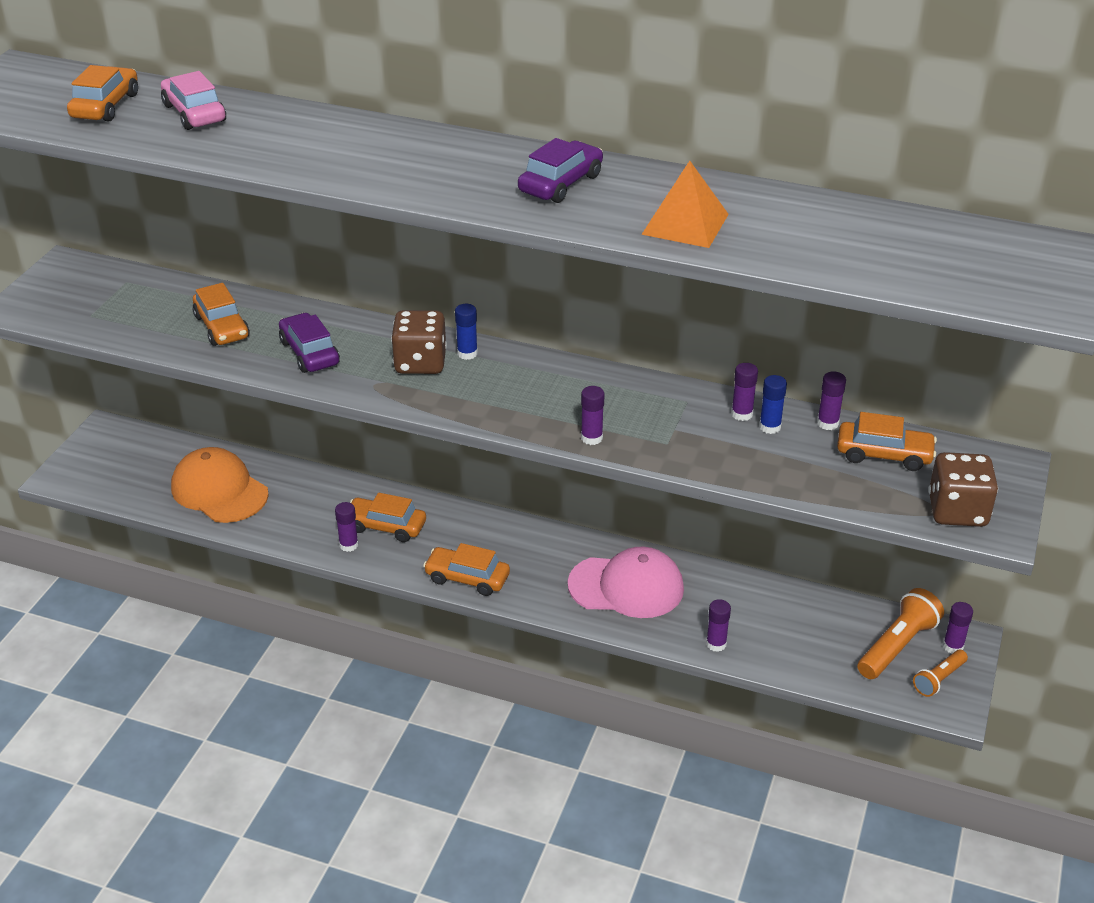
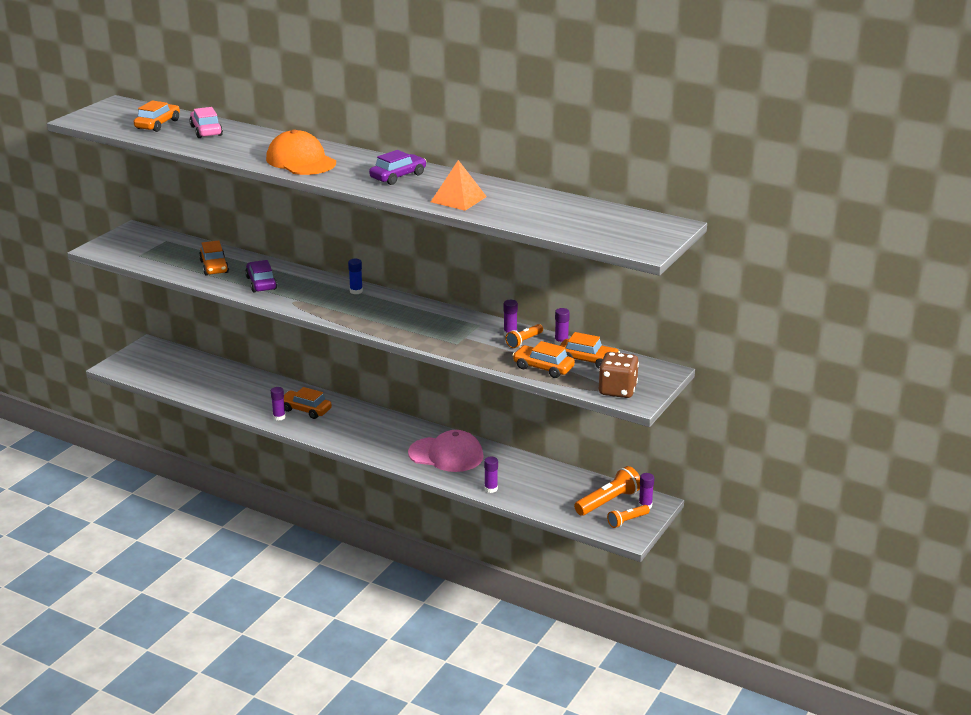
camera: 10 degrees right, 10 degrees down
orange cap [171,447,269,523] -> orange cap moved to [266,130,336,175]
brown dice [391,310,447,374] -> none
orange car [423,543,510,596] -> orange car moved to [512,341,575,378]
purple glue stick [581,386,604,445] -> none
blue glue stick [759,375,787,434] -> orange flashlight [505,324,543,348]

